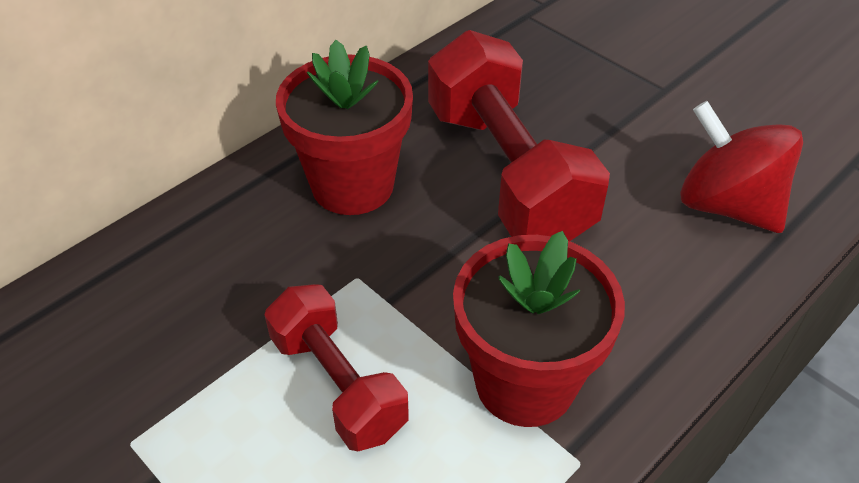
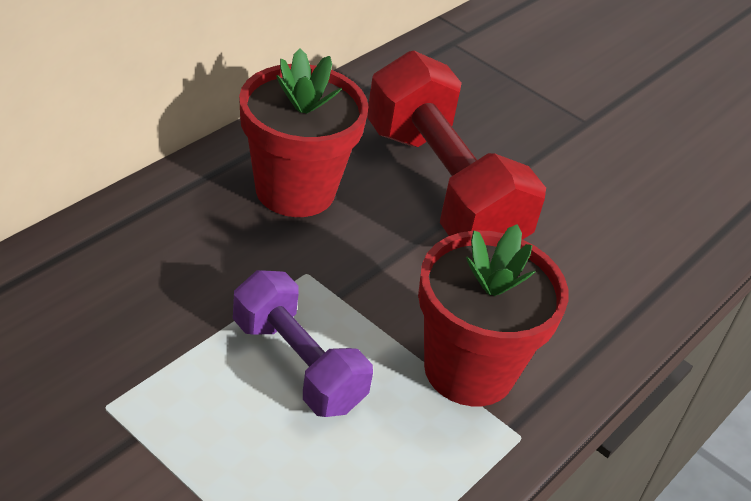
camera: 10 degrees left, 5 degrees down
red dumbbell [265,284,409,451] -> purple dumbbell [233,270,373,417]
red spinning top [680,101,803,233] -> none

